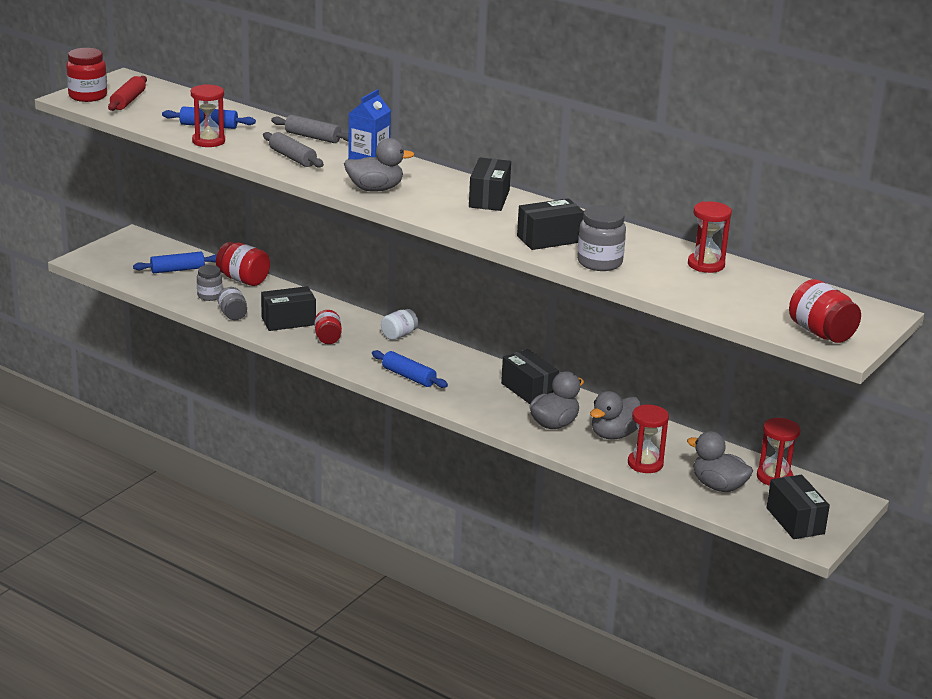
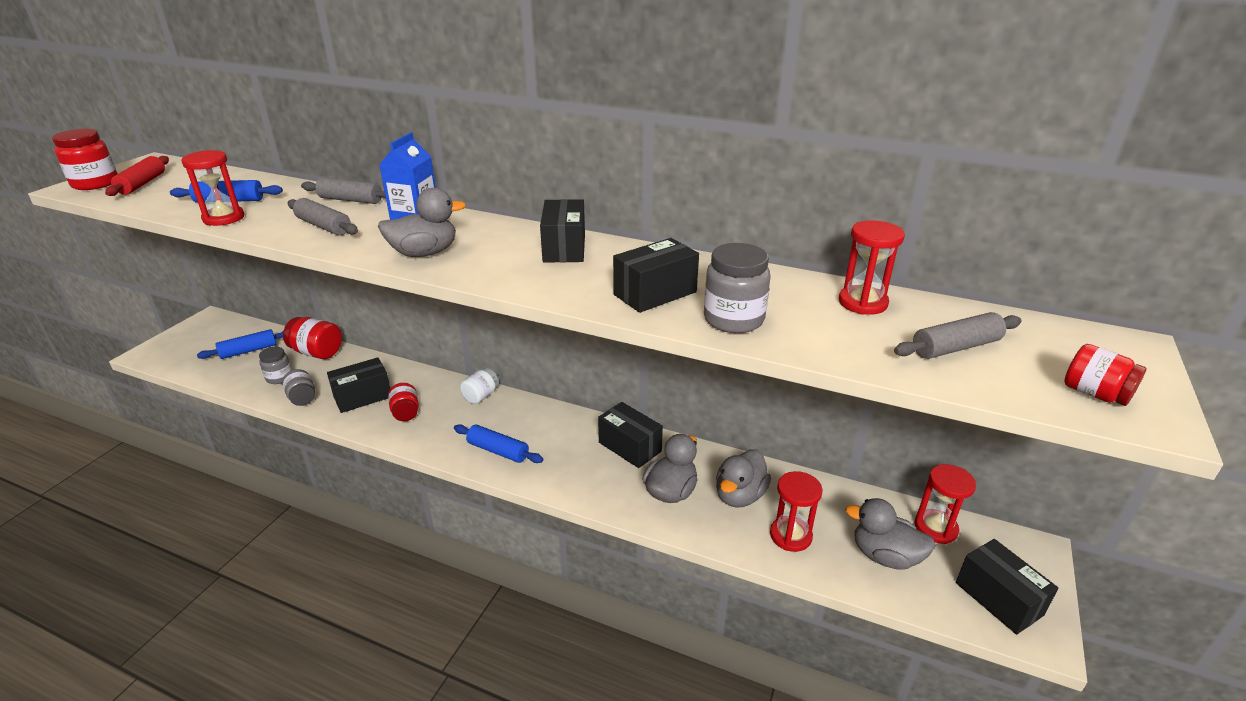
camera: 10 degrees left, 5 degrees up
red jar [789,279,861,343] -> red jar [1064,344,1146,406], size x0.66
none -> grey rolling pin [894,312,1022,359]

